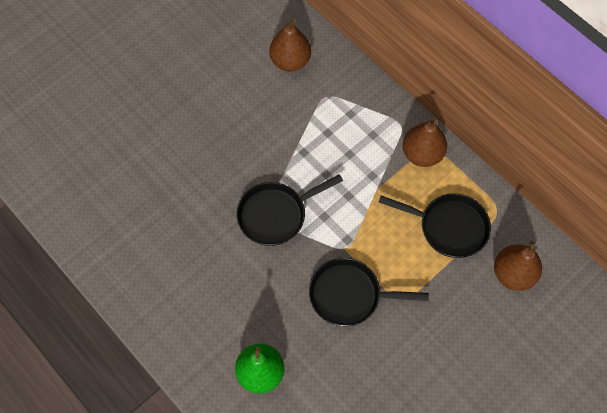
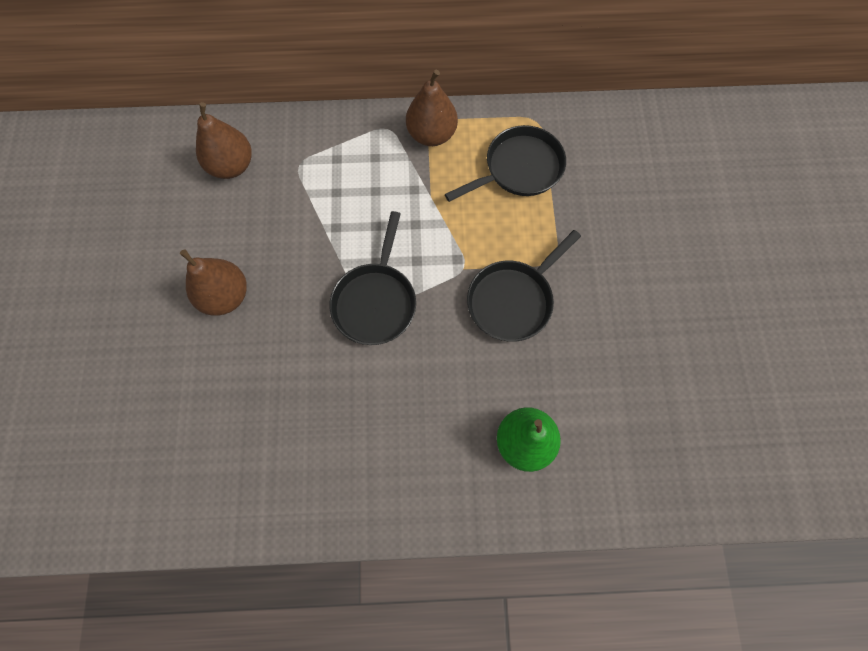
camera: 50 degrees left, 5 degrees up
brown pear [494,241,542,291] -> brown pear moved to [180,249,247,315]

